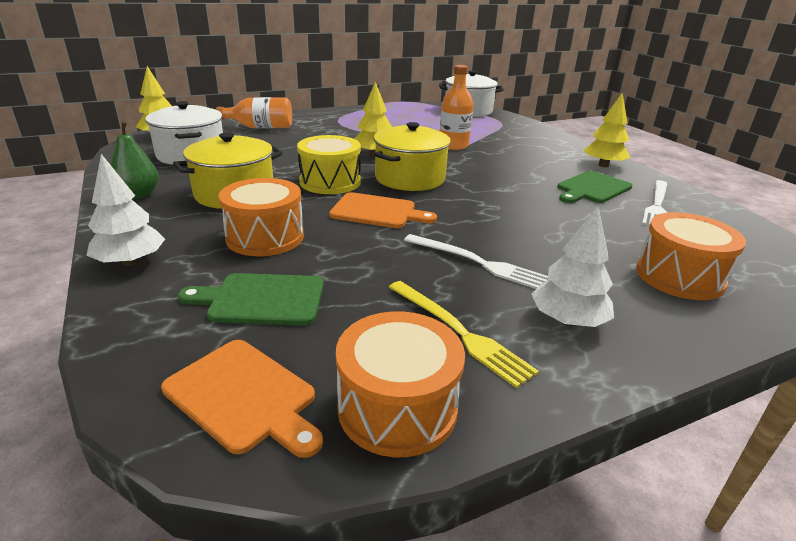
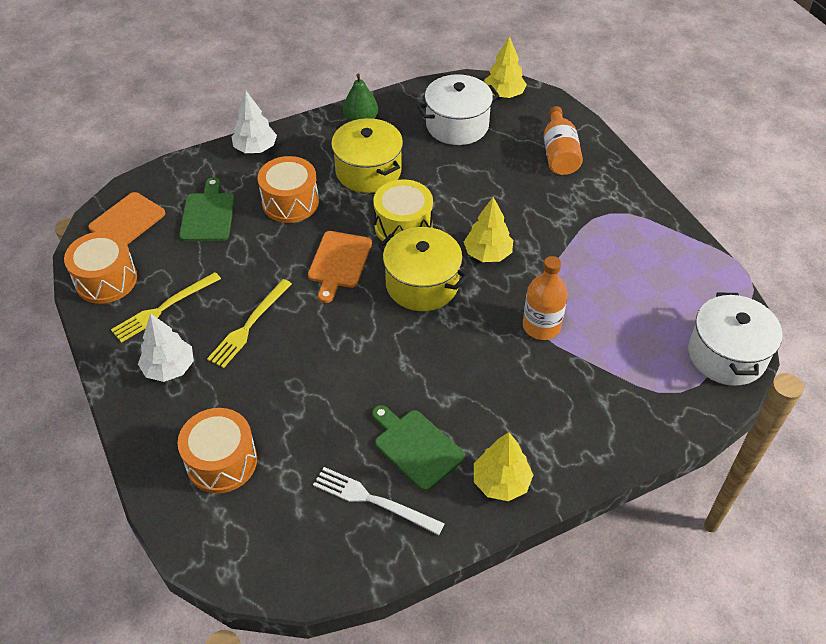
camera: 90 degrees right, 20 degrees up
white fork [404,234,548,289] -> yellow fork [207,279,292,368]

